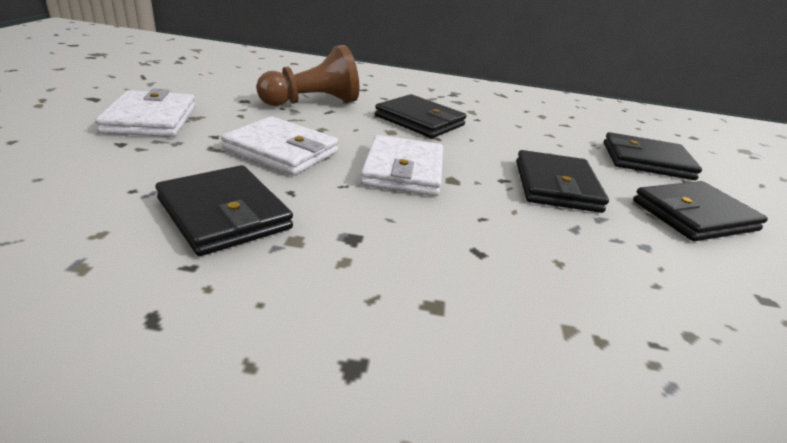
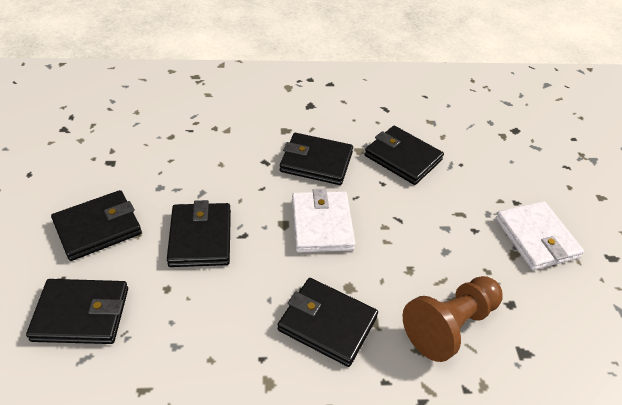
camera: 170 degrees right, 15 degrees up
white wallet [221,116,339,176] -> none
none -> black wallet [280,133,353,185]

